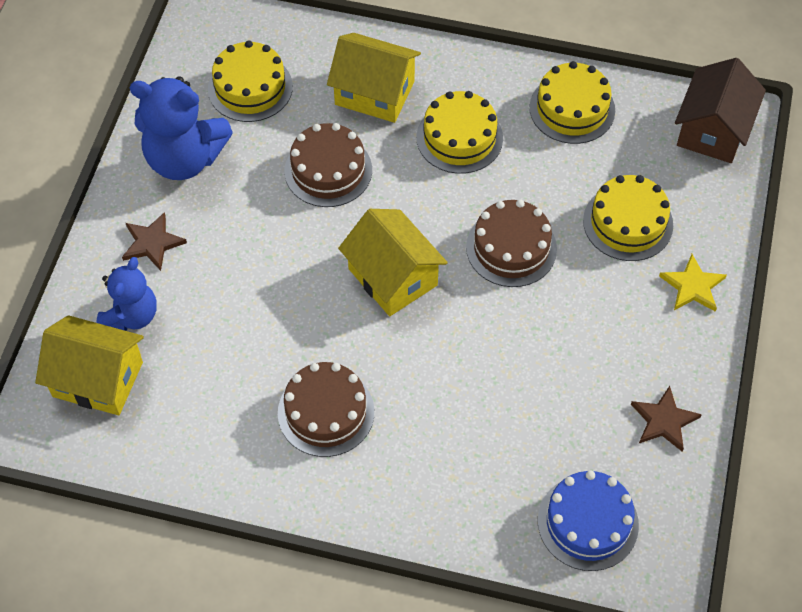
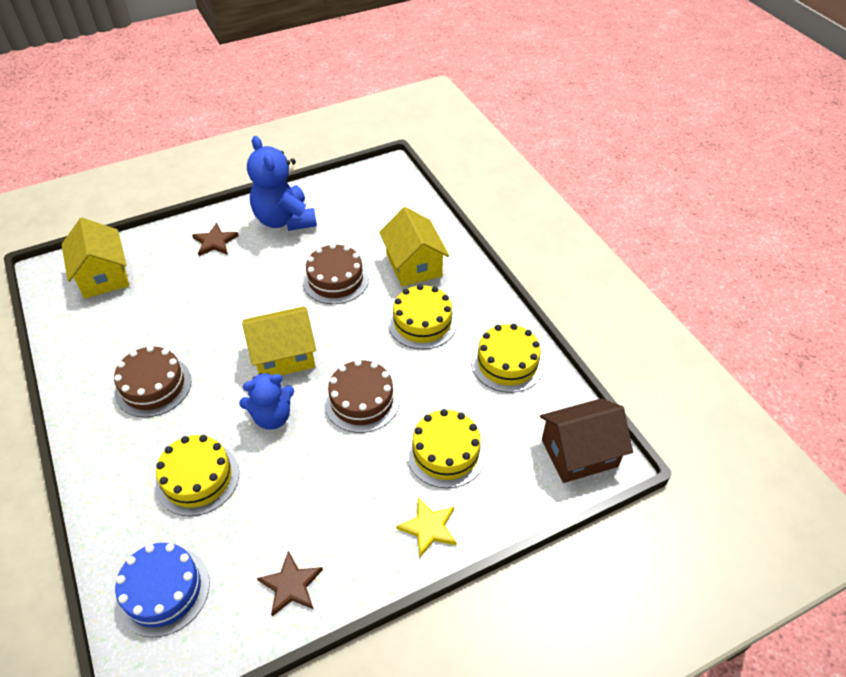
camera: 50 degrees right, 10 degrees down
blue teddy bear [97,257,157,331] -> blue teddy bear moved to [239,373,295,430]
yellow cake [208,40,293,122] -> yellow cake moved to [156,435,239,516]
yellow house [338,209,448,316] -> yellow house turned 60 degrees clockwise [242,307,316,375]

